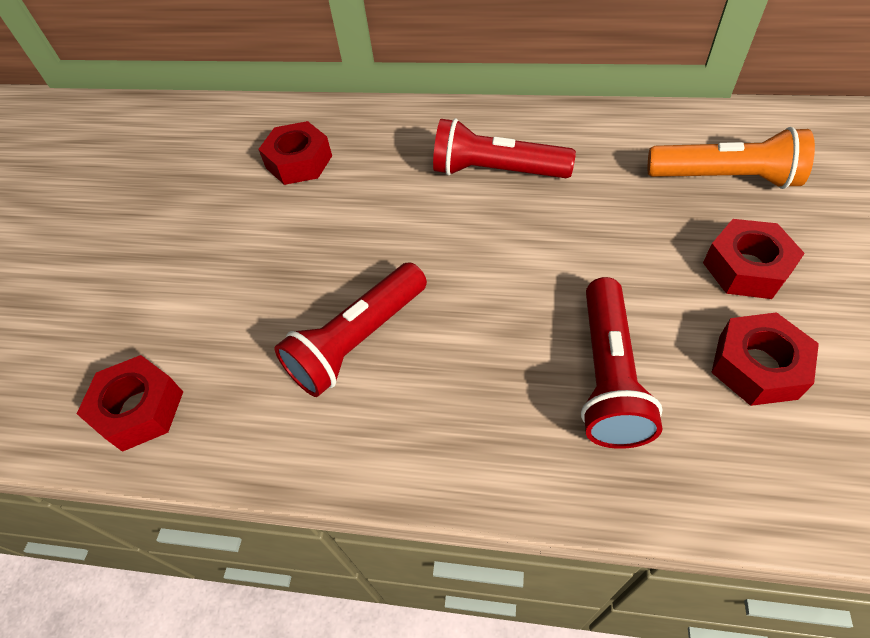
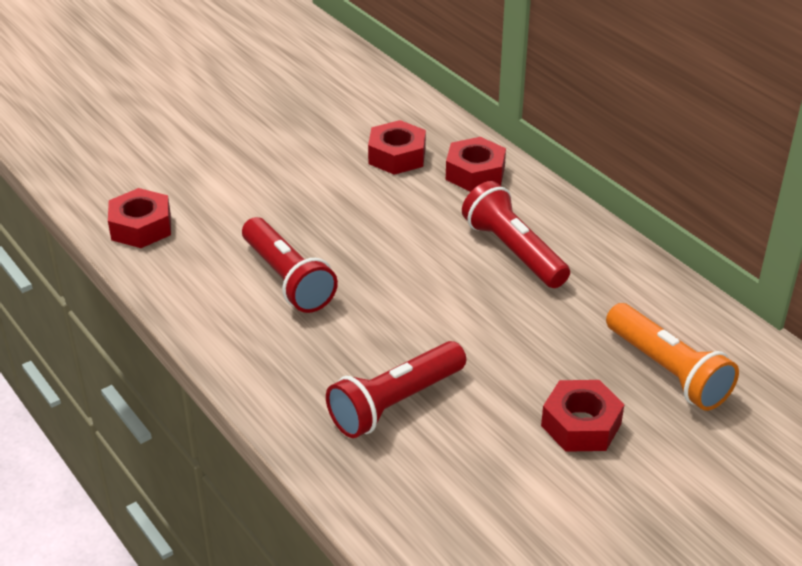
camera: 40 degrees right, 15 degrees down
red flashlight [274,262,427,397] -> red flashlight turned 120 degrees counterclockwise [242,217,338,313]
red nut [711,312,819,406] -> red nut moved to [446,137,506,192]

